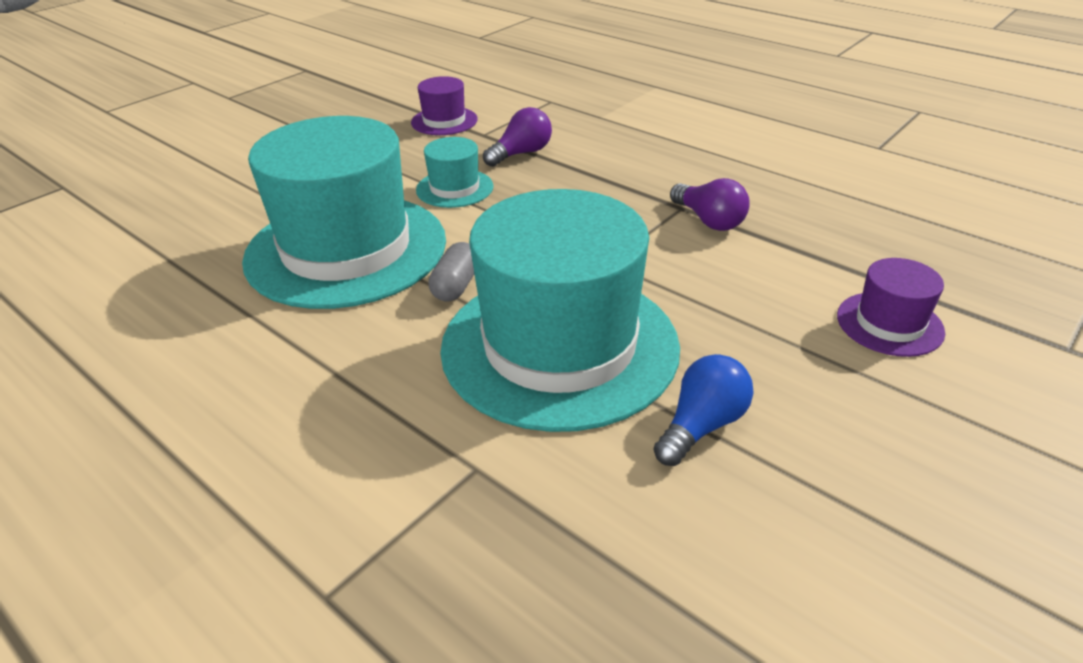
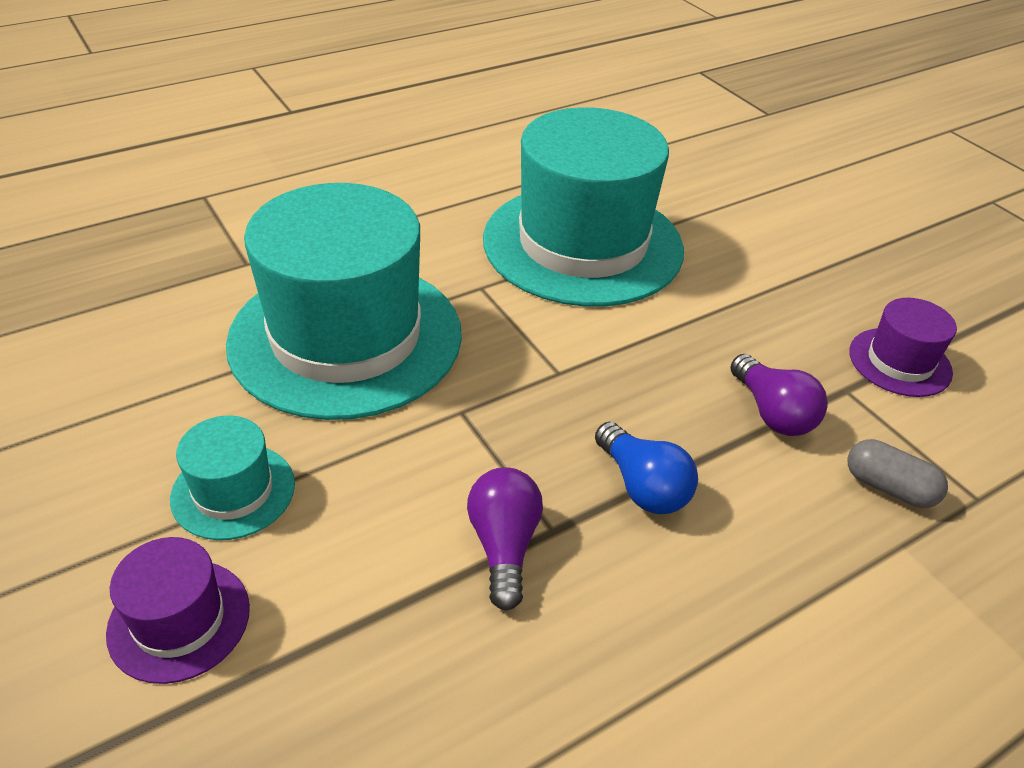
camera: 105 degrees right, 5 degrees up
turquoise hat [416,137,493,208] -> turquoise hat moved to [170,416,295,540]
grey capsule [428,242,474,302] -> grey capsule moved to [847,439,948,508]
blue light bulb [653,354,754,466] -> blue light bulb moved to [595,422,698,514]
purple light bulb [670,178,750,231] -> purple light bulb turned 105 degrees clockwise [467,467,543,611]

